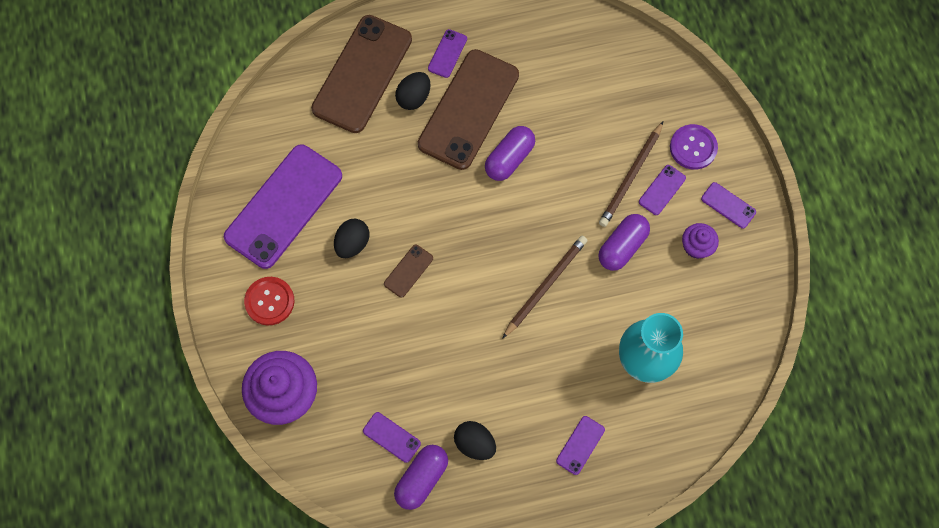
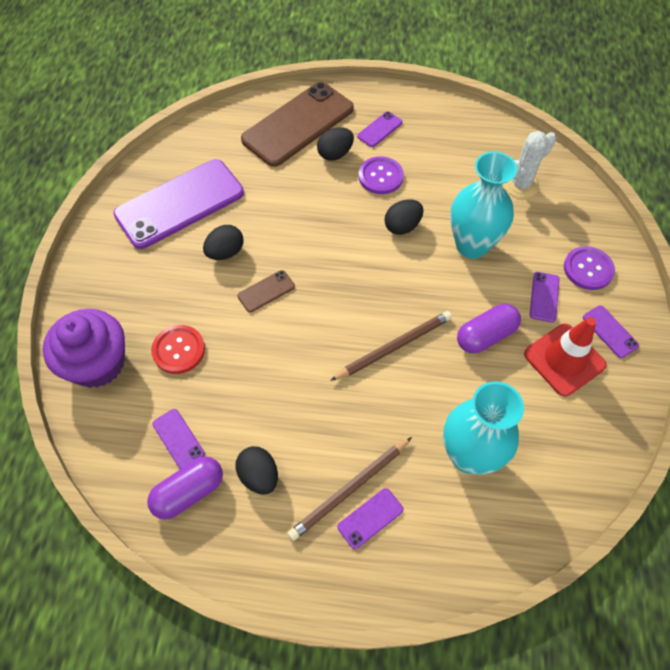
camera: 20 degrees right, 10 degrees down
red button [244,277,294,325] -> red button moved to [151,325,205,374]
brown phone [418,49,519,170] -> purple button [359,156,404,194]
purple capsule [485,126,535,181] -> black egg [384,199,423,235]
brown pencil [599,122,663,227] -> brown pencil moved to [287,437,412,541]
purple phone [639,165,686,215] -> purple phone turned 45 degrees counterclockwise [529,272,559,322]
purple cupcake [682,223,719,259] -> red traffic cone [524,317,607,397]
none -> turquoise vase [450,151,517,259]
none -> white cactus [504,131,556,198]

